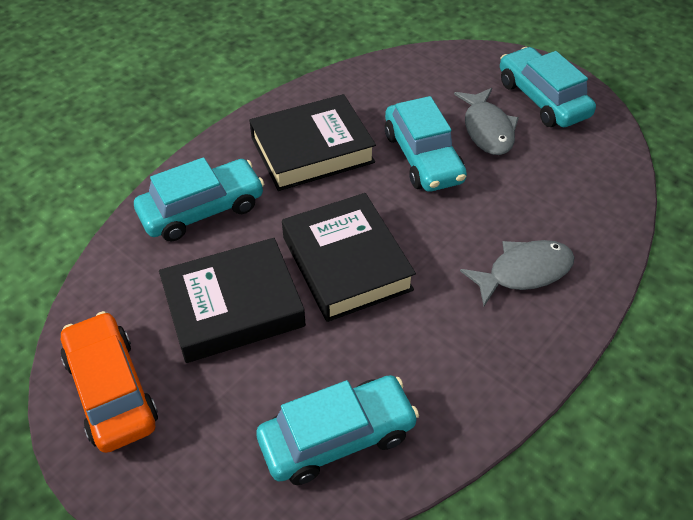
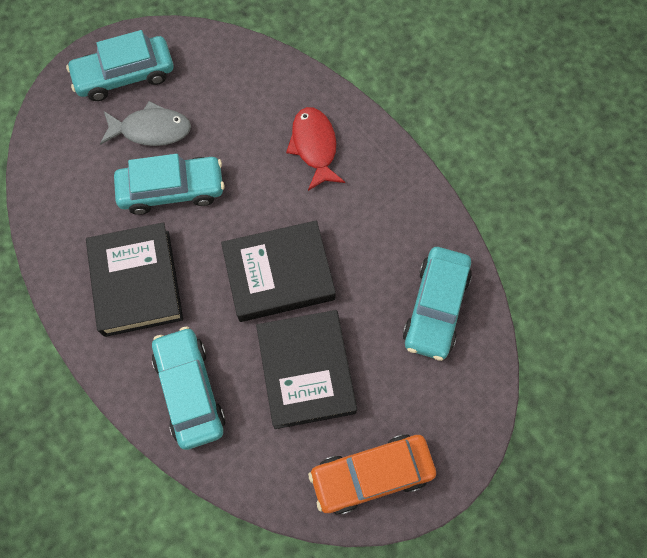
camera: 80 degrees left, 20 degrees up
turquoise car [256,375,419,485] -> turquoise car turned 150 degrees counterclockwise [403,247,472,361]
grey fish [460,240,575,306] -> red fish [286,107,345,191]

